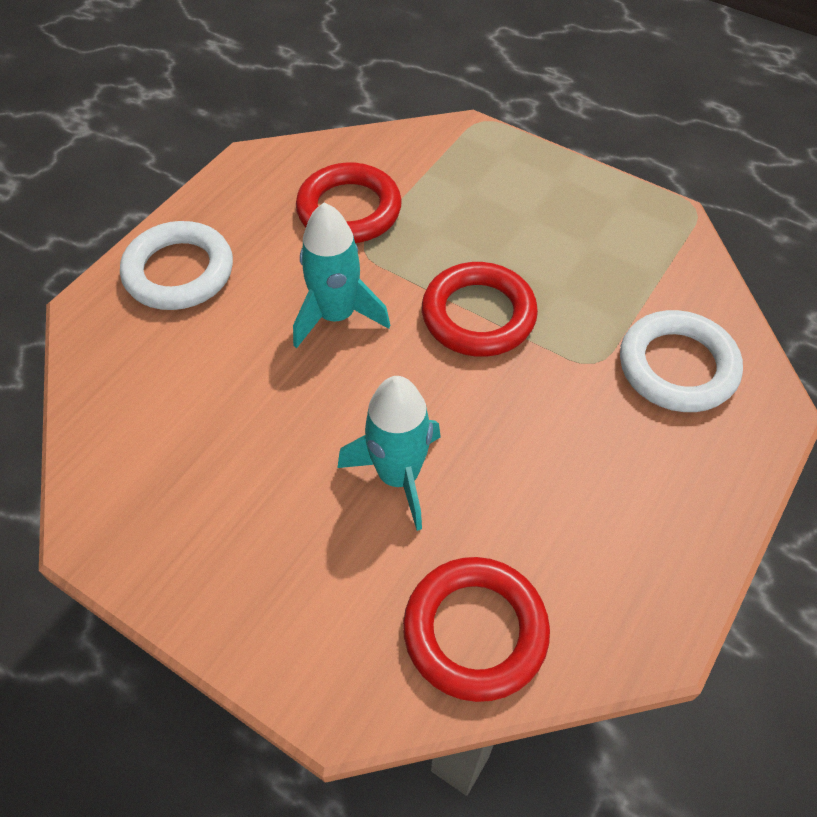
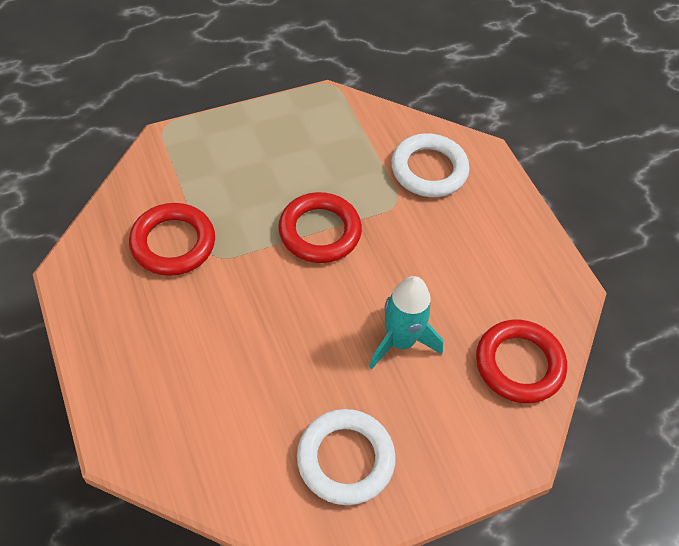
camera: 60 degrees left, 0 degrees up
white ring [120,221,233,310] -> white ring moved to [297,409,396,505]
turquoise rocket [293,203,390,348] -> none

